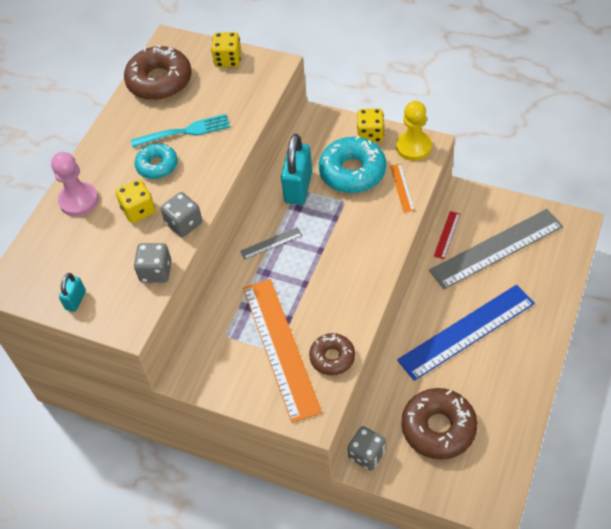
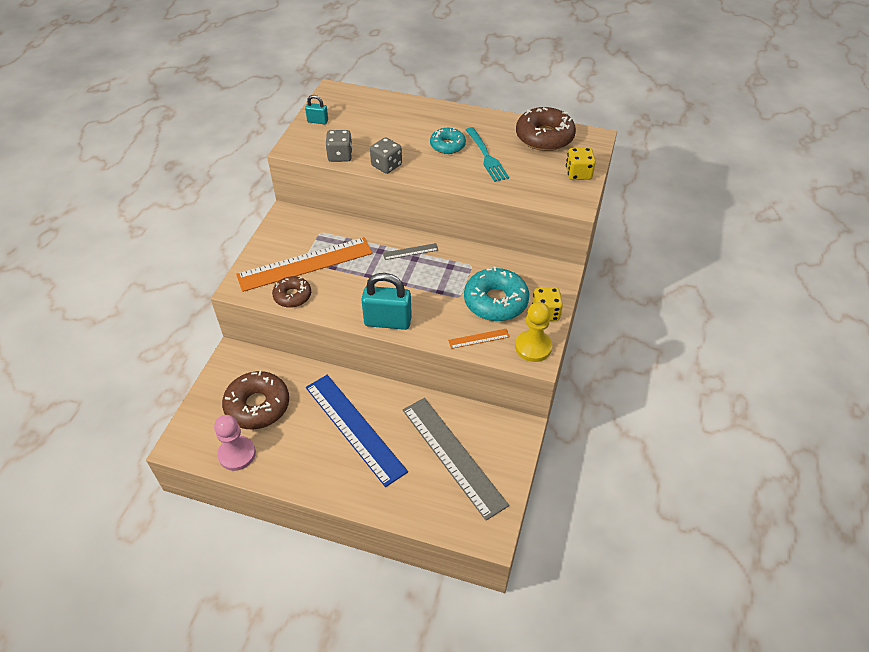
camera: 80 degrees right, 5 degrees down
pink pawn [51,152,99,216] -> pink pawn moved to [214,415,256,471]
yellow dice [116,179,156,223] -> none
grey ruler [240,227,302,260] -> grey ruler turned 75 degrees counterclockwise [383,243,438,260]
turquoise padlock [281,134,312,205] -> turquoise padlock moved to [361,273,412,330]
grey dice [347,426,386,471] -> none
red ruler [434,211,460,259] -> none

